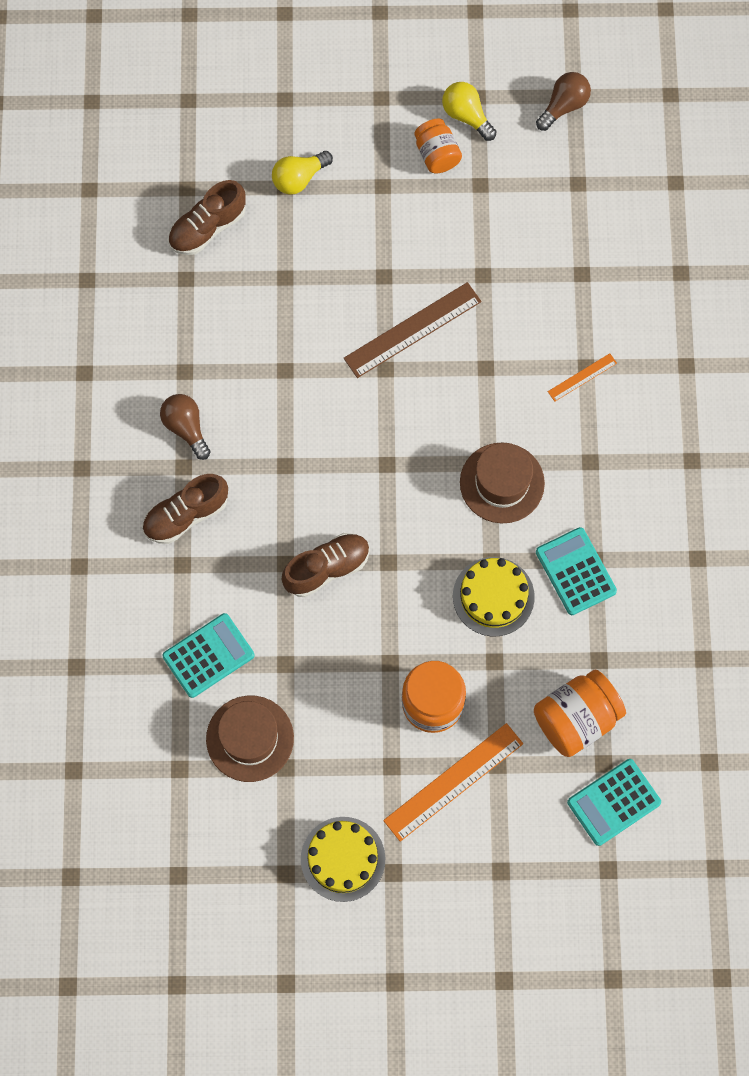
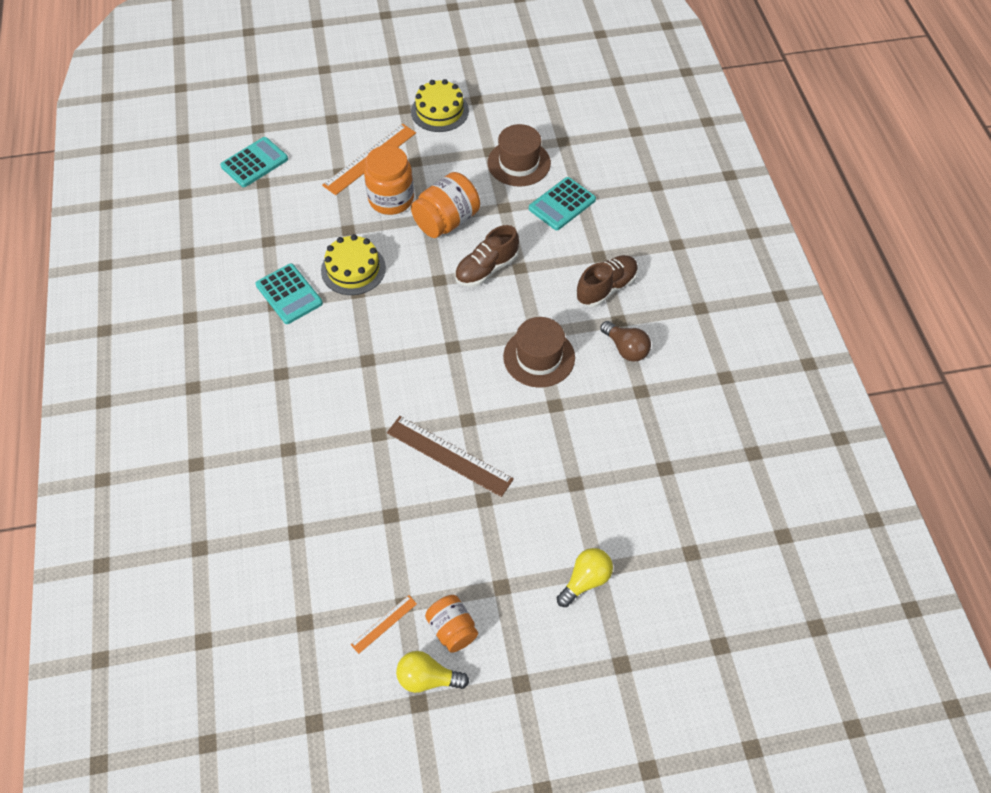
camera: 170 degrees right, 15 degrees down
brown shoe [168,180,246,255] -> none
brown ruler [344,282,482,378] -> brown ruler turned 75 degrees clockwise [387,416,514,497]
yellow light bulb [442,82,497,141] -> yellow light bulb turned 150 degrees clockwise [396,651,469,693]
brown hat [460,443,545,523] -> brown hat moved to [503,317,575,388]
orange jar [534,670,626,757] -> orange jar moved to [411,172,480,238]
brown light bulb [536,72,591,131] -> none
orange ruler [548,353,617,402] -> orange ruler moved to [351,595,417,654]

